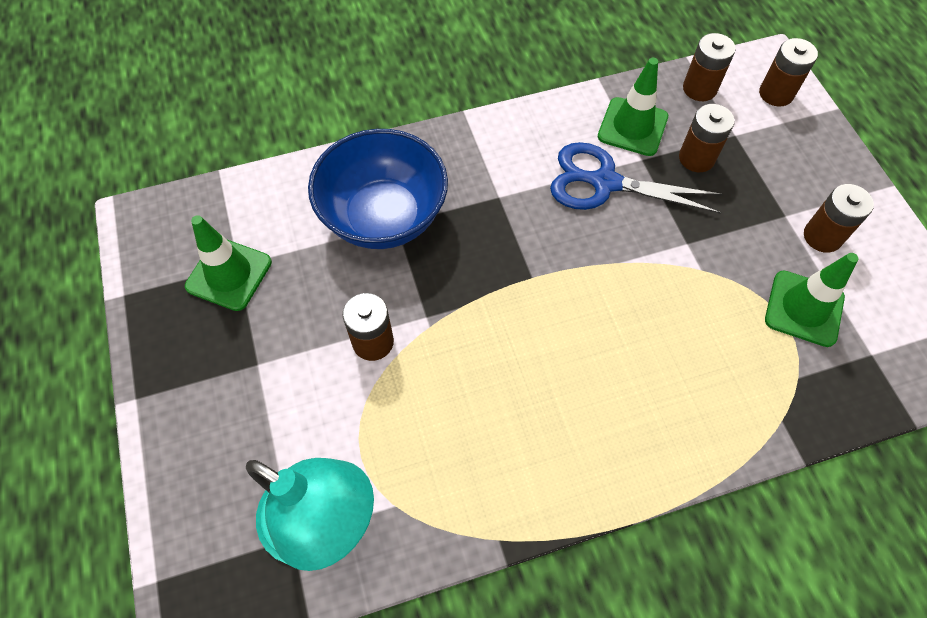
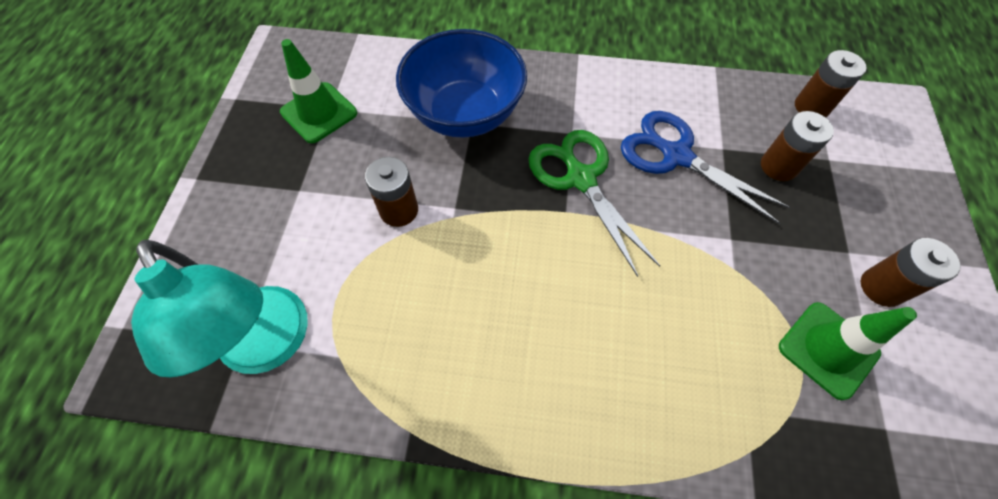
camera: 25 degrees right, 0 degrees up
green traffic cone [598,58,668,156] -> none
brown battery [759,38,818,106] -> none
none -> green scissors [528,130,660,277]

